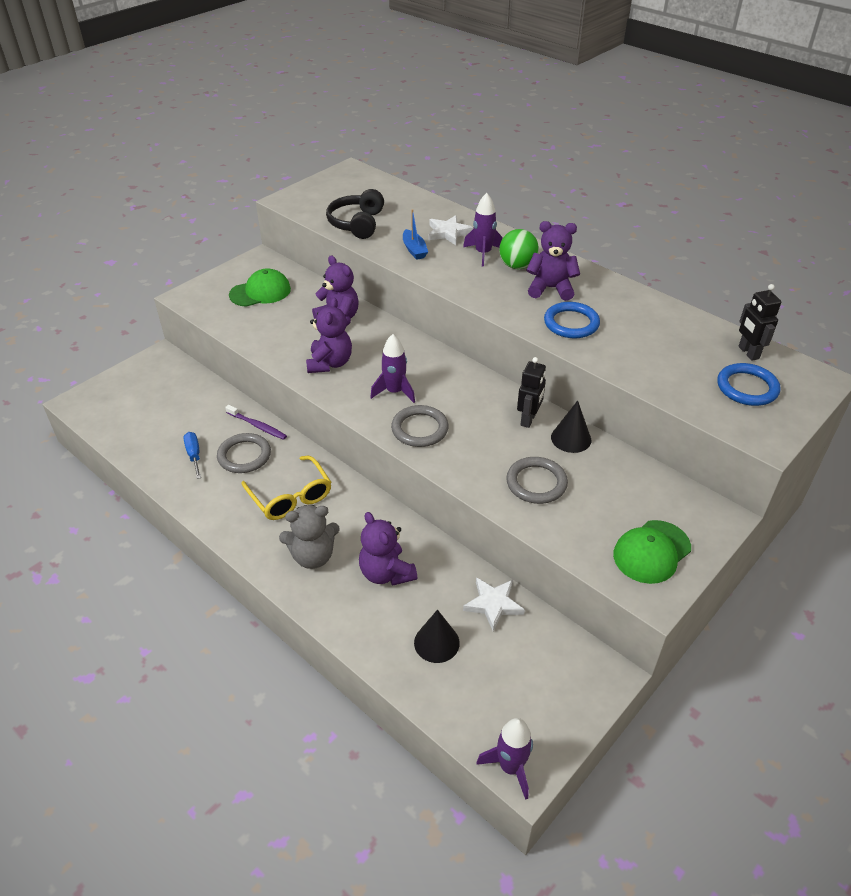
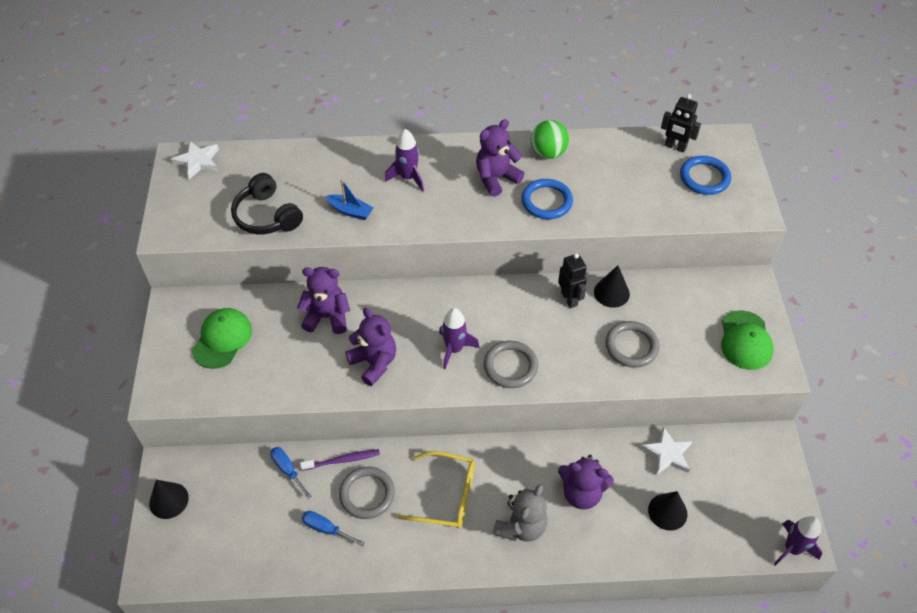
camera: 45 degrees left, 10 degrees up
white star [429,215,473,245] -> white star moved to [171,141,219,180]
green ball [499,229,539,269] -> green ball moved to [531,120,569,159]
none -> black cone [149,480,189,519]
none -> blue screwdriver [270,447,312,499]

